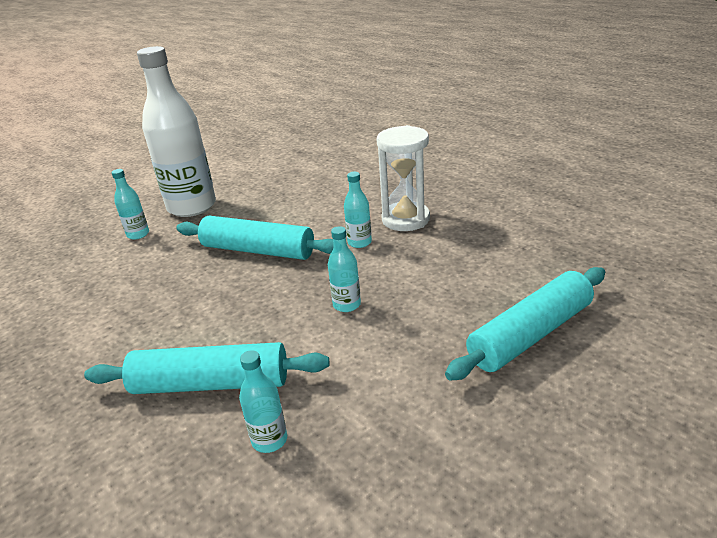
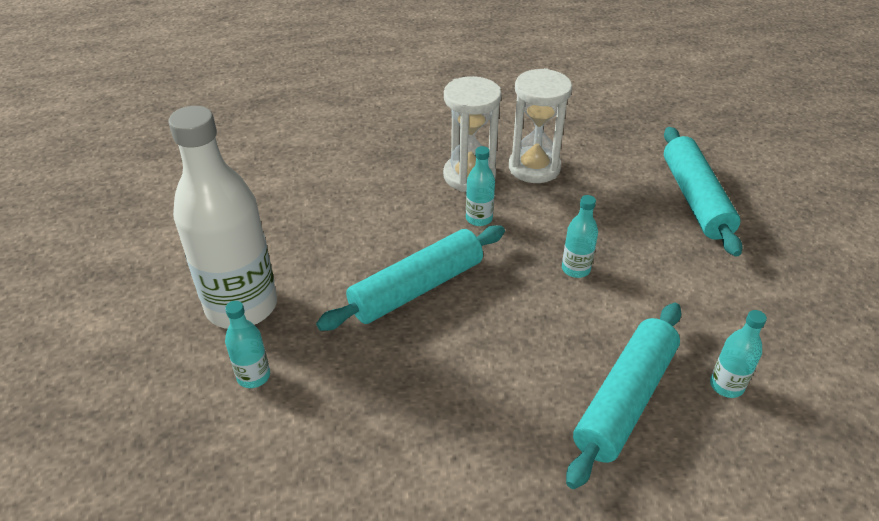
camera: 60 degrees left, 10 degrees up
none -> white hourglass [509,68,572,183]

